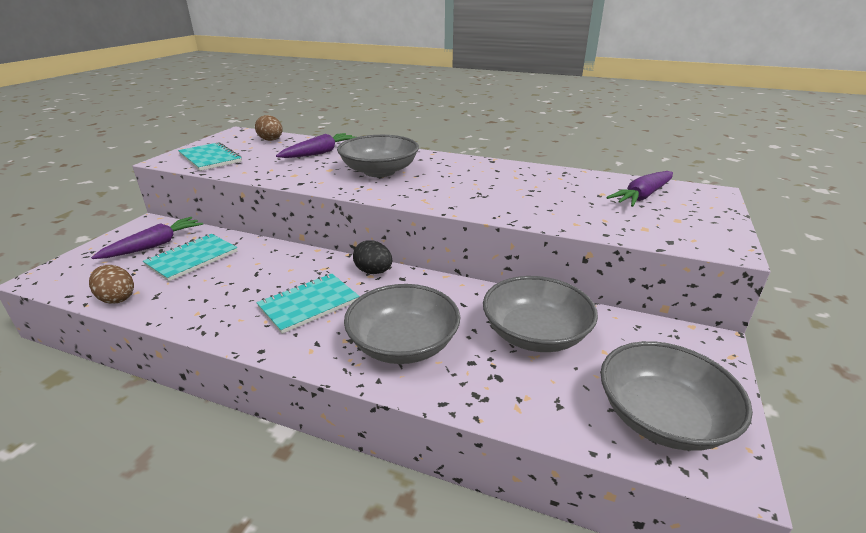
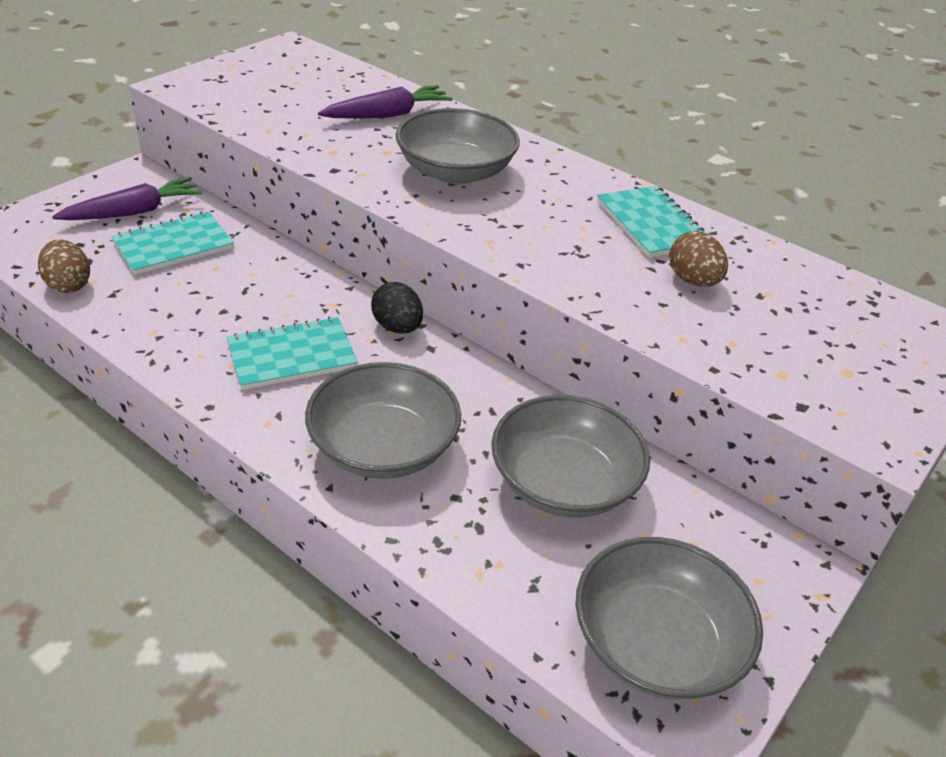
camera: 15 degrees right, 10 degrees up
turquoise notebook [178,142,242,171] -> turquoise notebook moved to [597,186,710,258]
brown egg [255,115,283,141] -> brown egg moved to [669,231,728,287]
purple carrot [606,171,673,207] -> none

